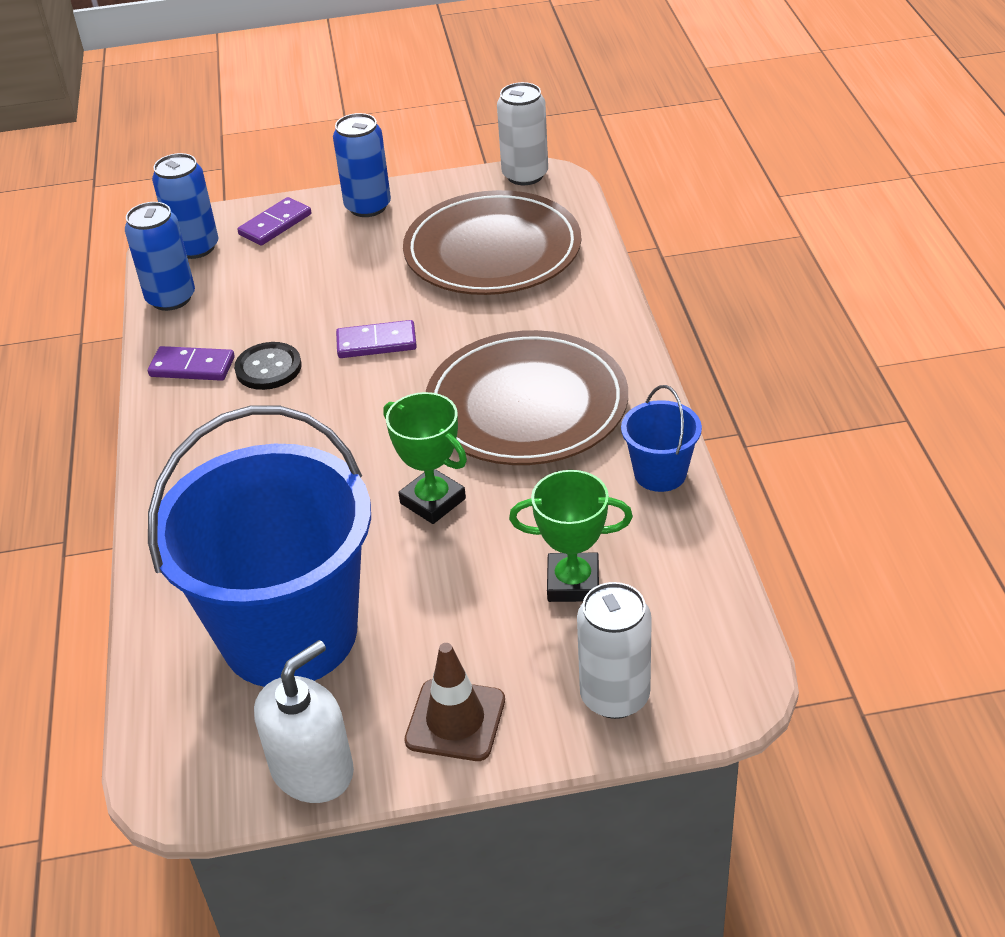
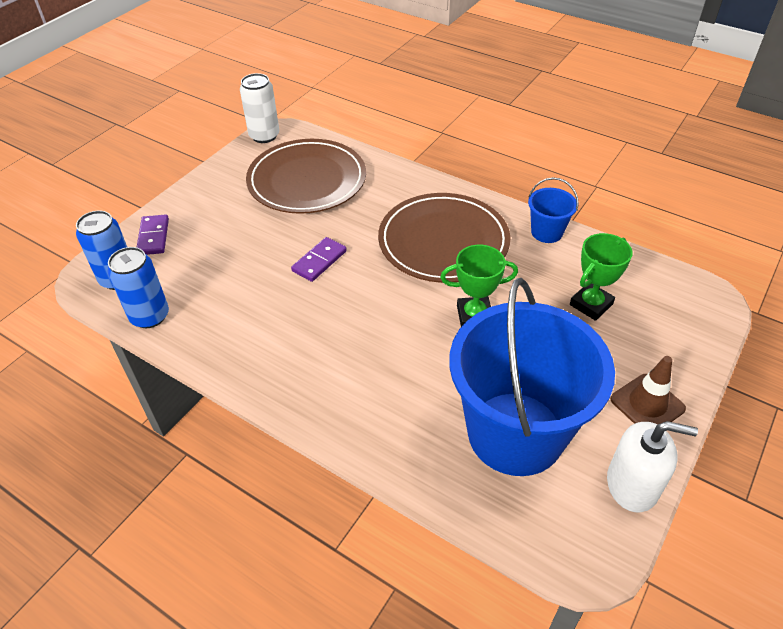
camera: 50 degrees left, 5 degrees up
purple domino [148,346,235,381] -> none
black button [234,342,302,390] -> none
white soap dispenser [254,640,354,803] -> white soap dispenser turned 105 degrees clockwise [607,421,698,512]
blue can [333,113,391,217] -> none
white can [577,582,652,719] -> none

